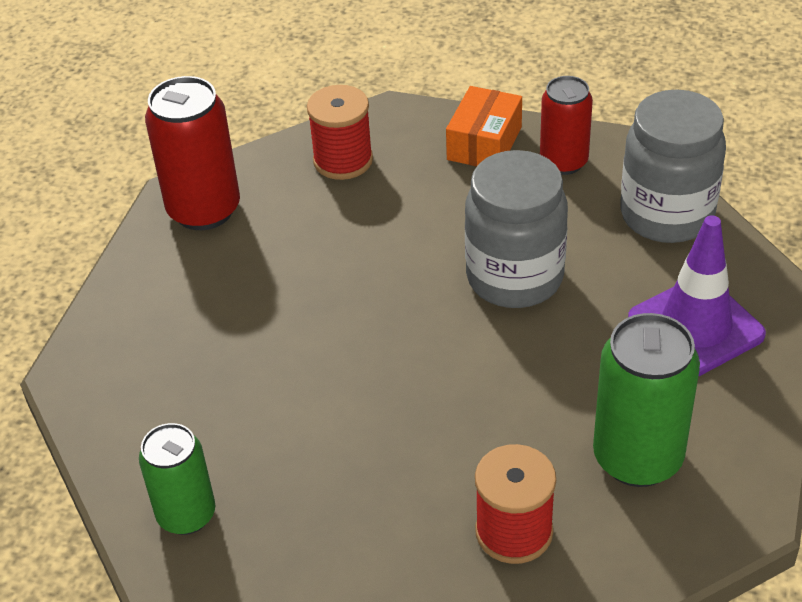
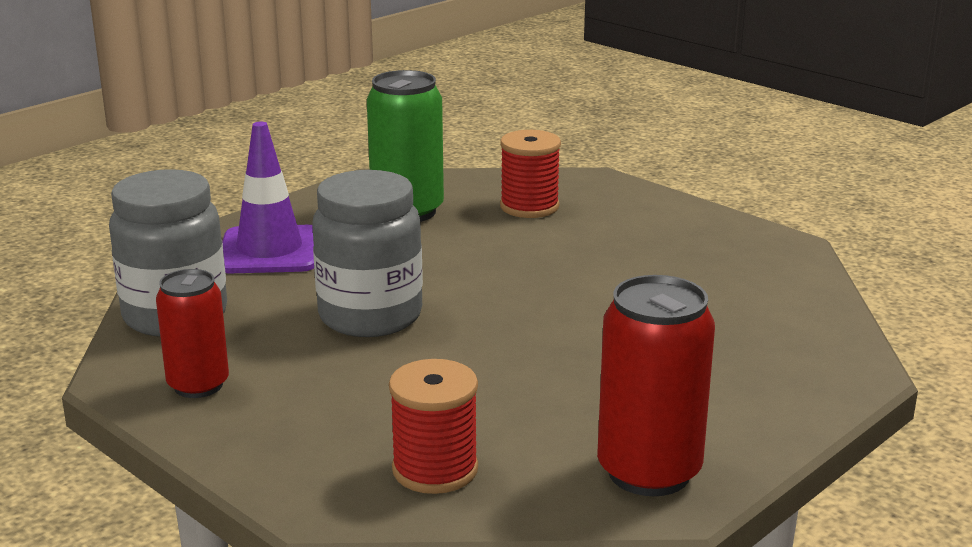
camera: 155 degrees left, 20 degrees down
green can [139,423,215,535] -> none
orange box [446,86,522,166] -> none

